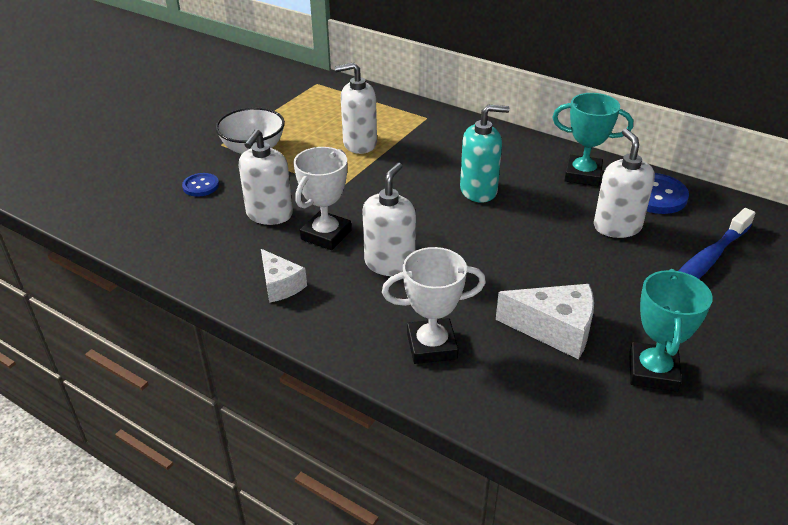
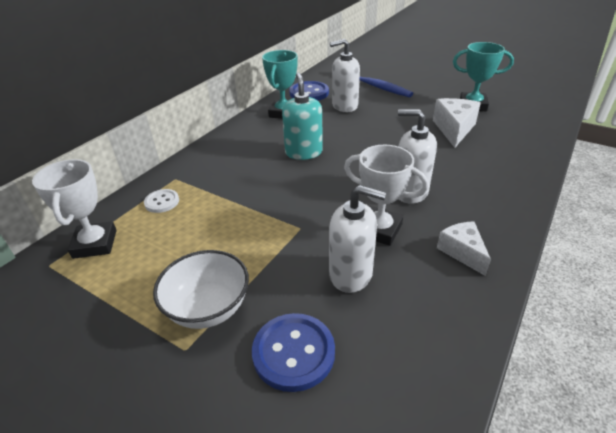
camera: 90 degrees left, 0 degrees up
blue button [182,173,219,197] -> blue button [252,313,335,392], size x1.68
white cheese [261,249,307,303] -> white cheese turned 75 degrees counterclockwise [437,221,491,276]
white soap dispenser [335,62,377,154] -> none
white trophy [382,247,486,364] -> white trophy moved to [32,159,117,259]
none -> white button [144,189,179,213]

